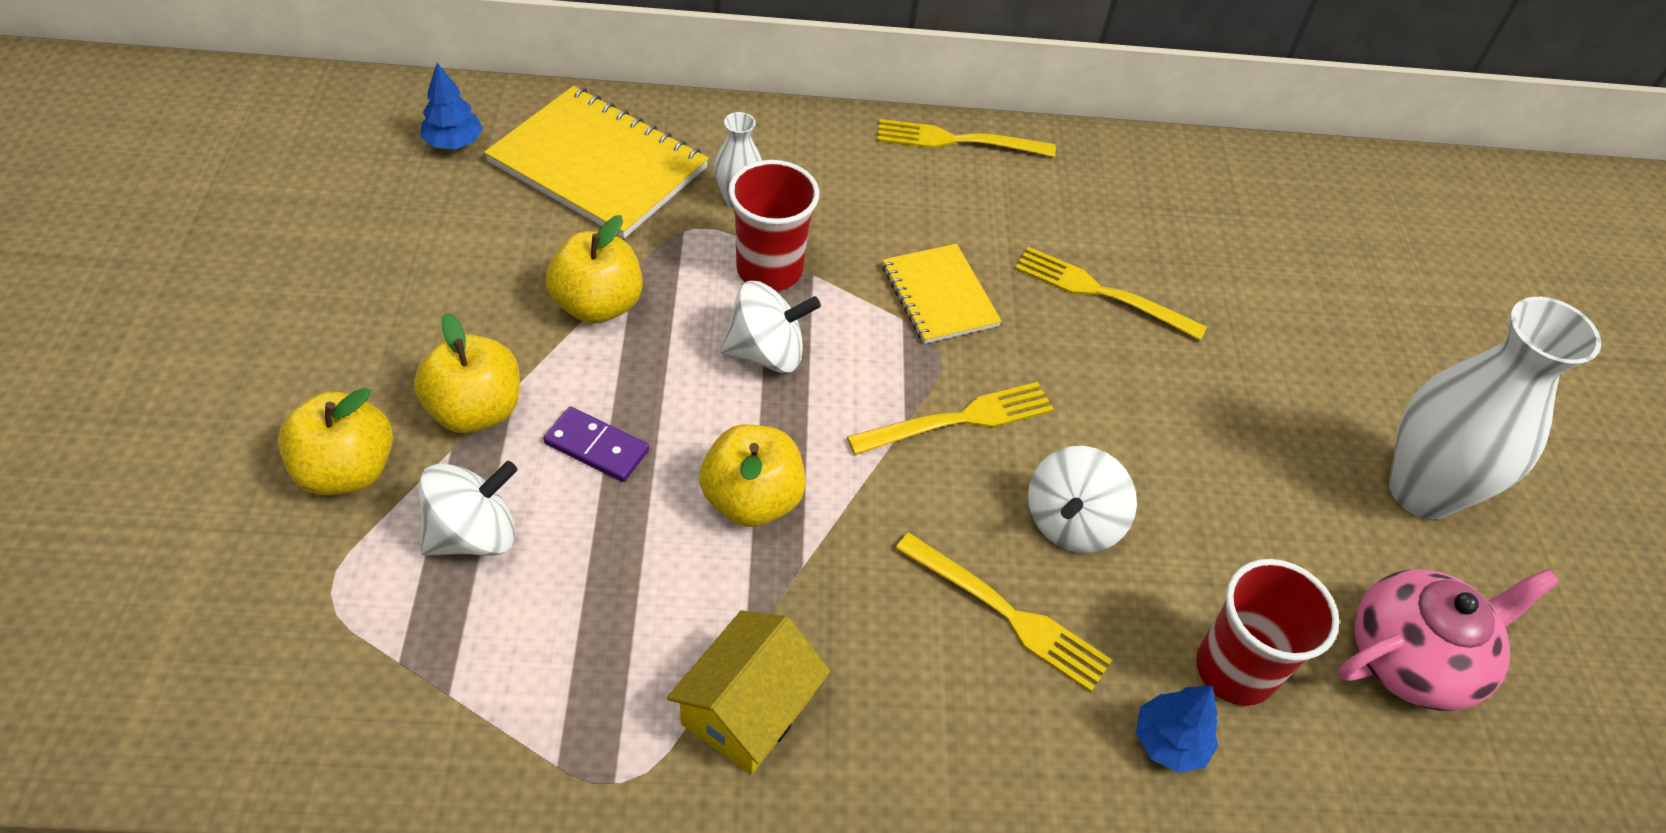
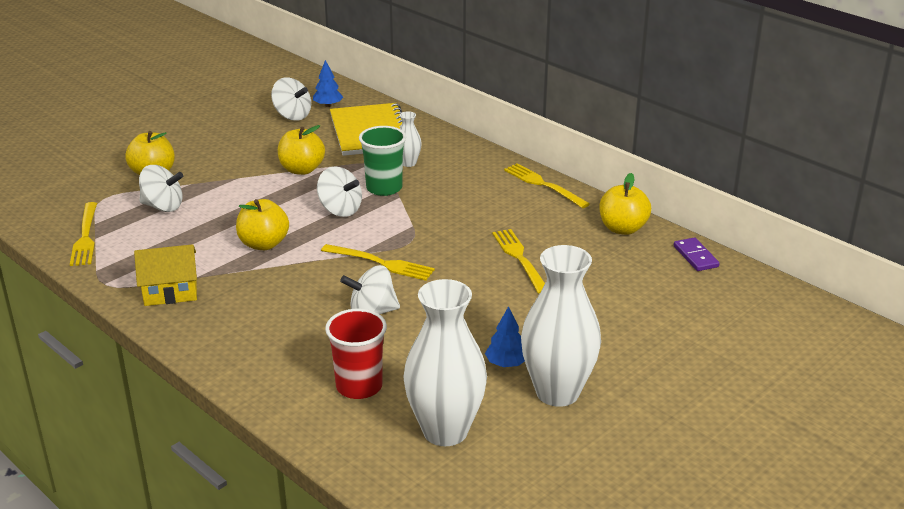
camera: 50 degrees right, 20 degrees down
yellow apple [414,313,520,433] -> yellow apple moved to [599,173,651,235]
purple domino [544,407,649,482] -> purple domino moved to [674,237,720,271]
red cup [728,160,819,291] -> green cup [359,126,406,196]
yellow notebook [882,244,1002,344] -> none
yellow fork [895,533,1112,692] -> yellow fork moved to [70,202,97,266]
blue tree [1136,685,1218,773] -> blue tree moved to [485,306,525,367]
pink teapot [1338,569,1559,711] -> white vase [403,279,487,446]
none -> white spinning top [271,77,311,121]

